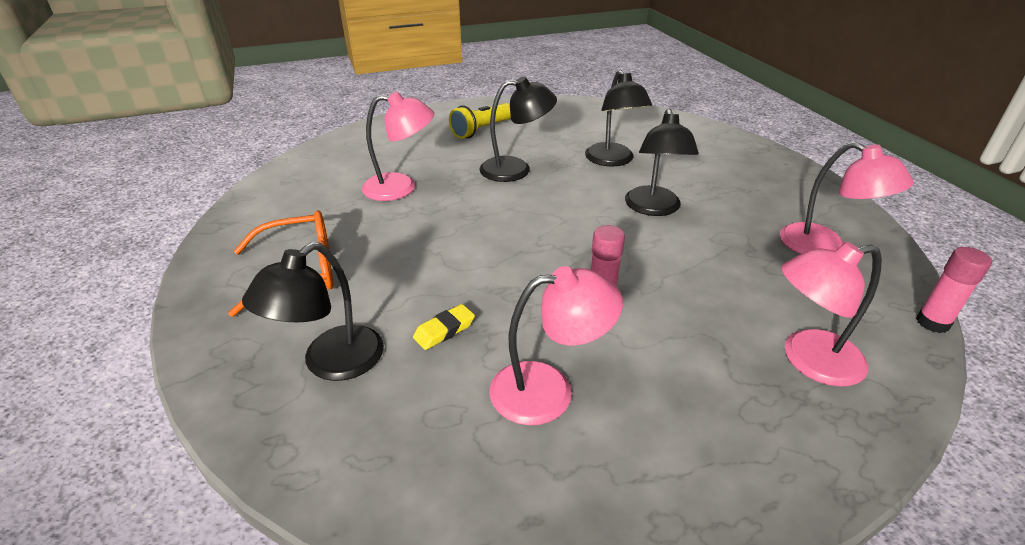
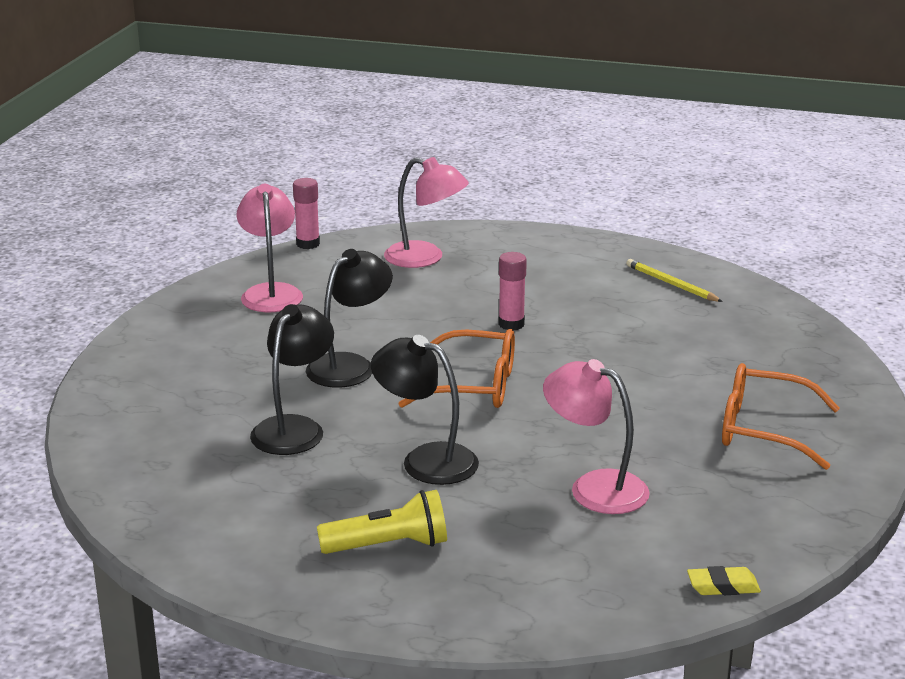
camera: 145 degrees left, 10 degrees down
black lamp [242,242,384,381] -> none
yellow eraser [413,304,475,350] -> yellow eraser moved to [687,566,761,595]
pink lamp [489,266,623,425] -> none
none -> orange glasses [398,329,515,408]
none -> yellow pencil [626,259,723,302]

